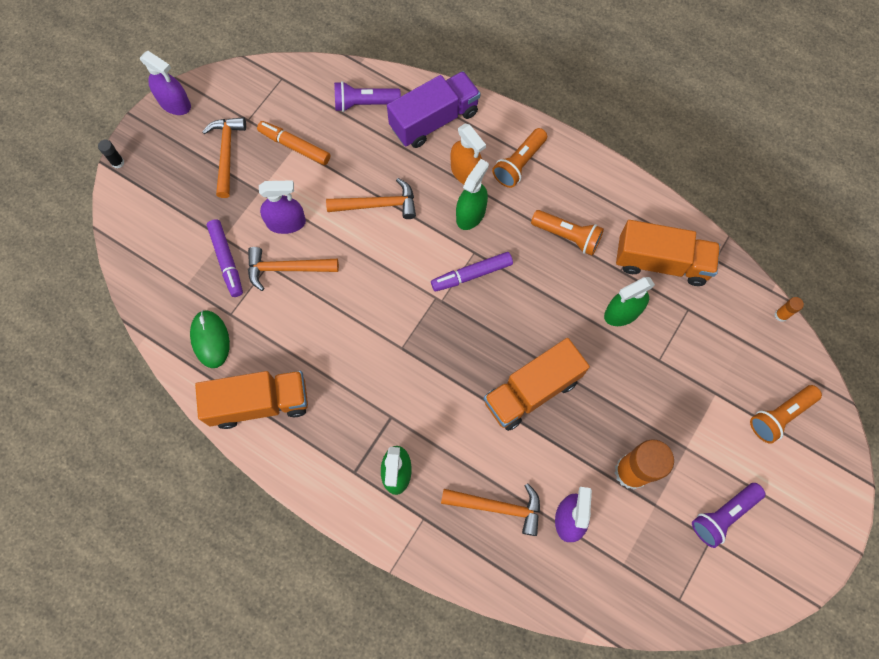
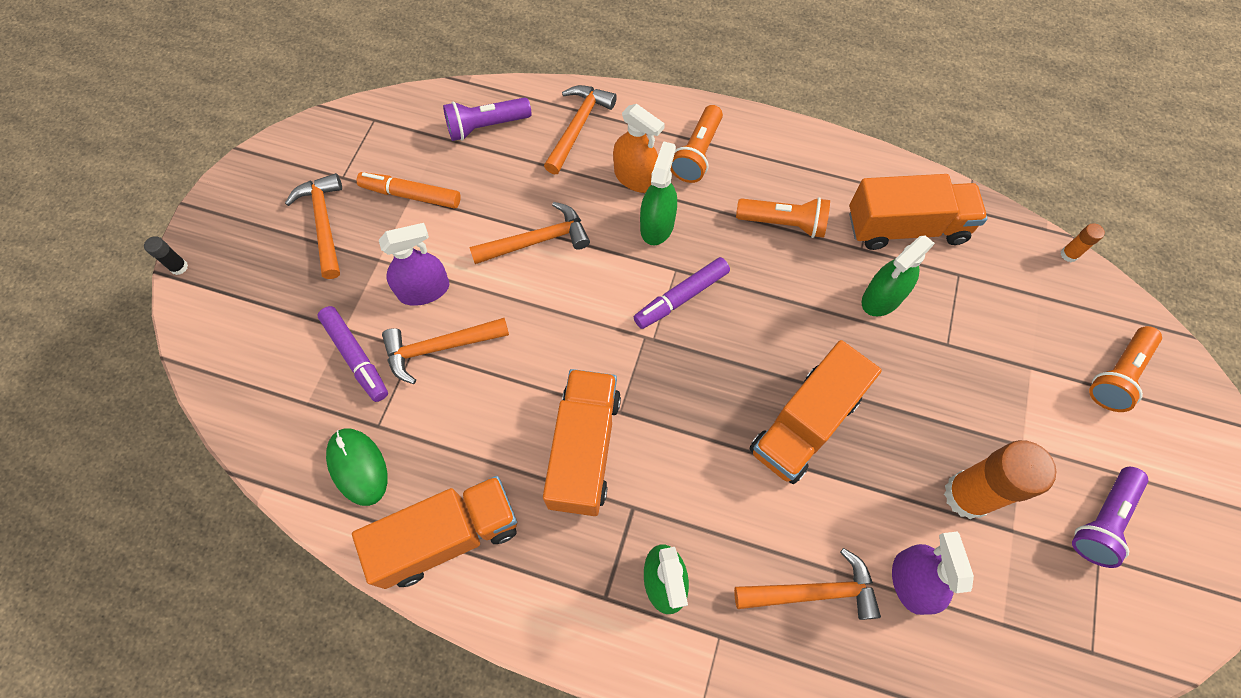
camera: 15 degrees left, 5 degrees down
purple spray bottle [140,51,191,115] -> none
purple truck [387,71,481,148] -> orange hammer [544,85,617,175]
none -> orange truck [543,369,621,516]

